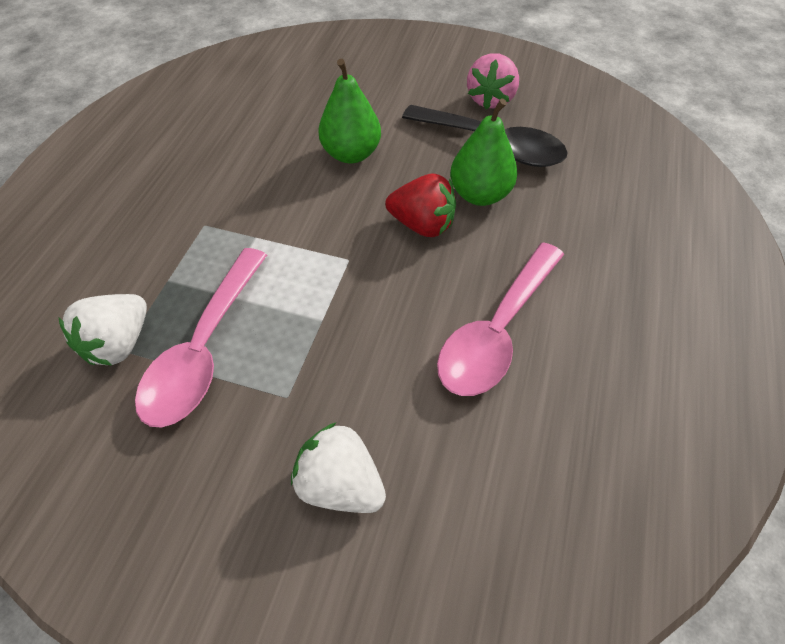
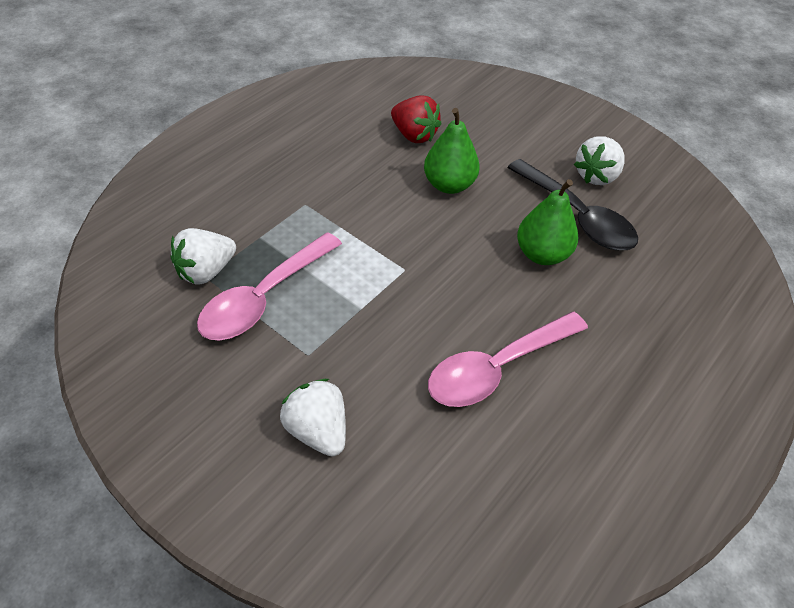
camera: 20 degrees right, 5 degrees down
red strawberry [385,174,456,237] -> red strawberry moved to [391,95,442,143]
pink strawberry [467,53,519,109] -> white strawberry [574,136,625,185]

